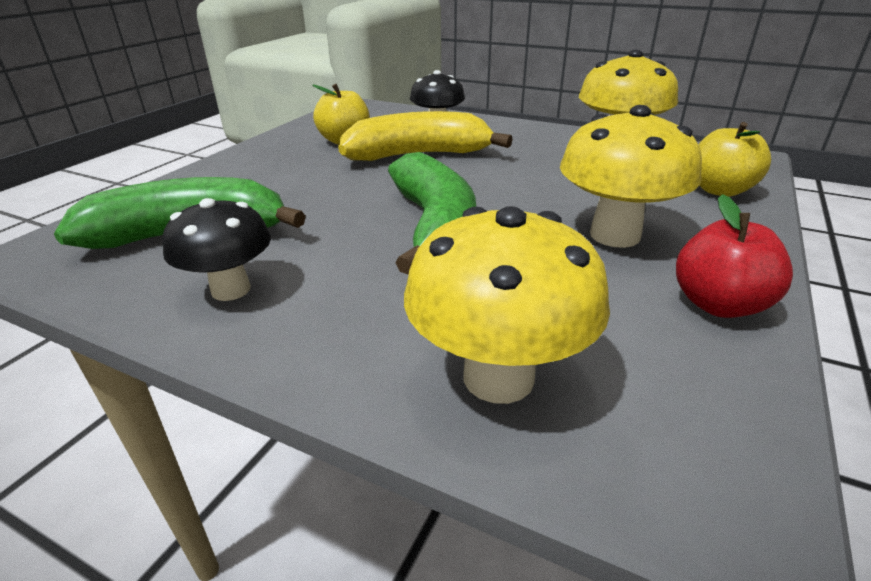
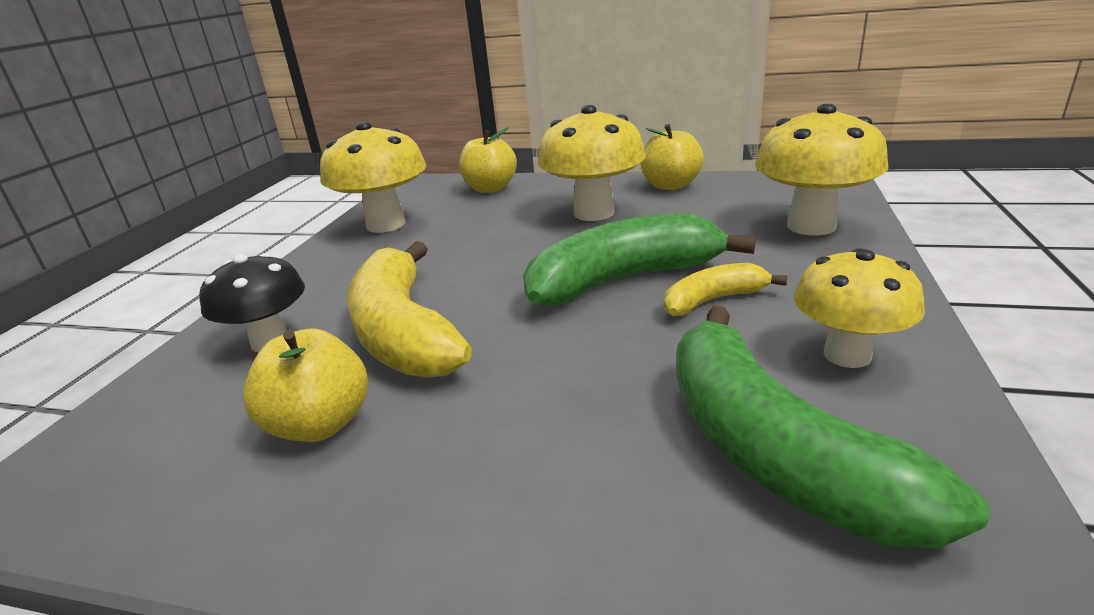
camera: 100 degrees left, 5 degrees down
black mushroom [162,198,271,301] -> yellow mushroom [794,248,925,368]
red apple [676,194,793,318] -> yellow apple [641,124,704,190]
none -> yellow banana [664,263,787,316]

